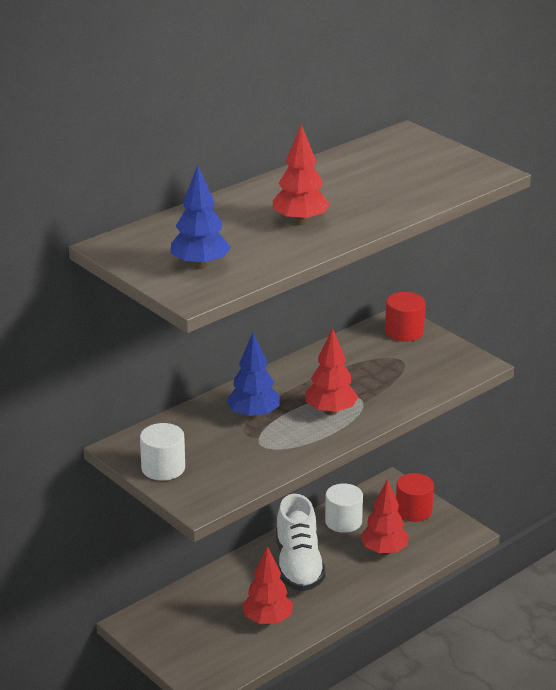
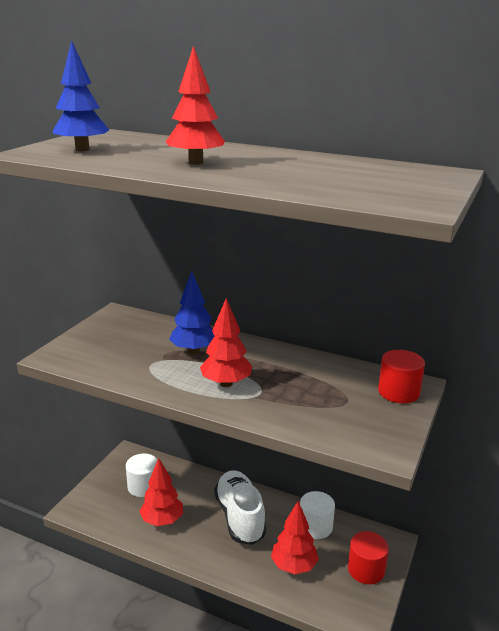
camera: 65 degrees right, 5 degrees down
white cylinder [140,423,185,481] -> white cylinder moved to [126,454,157,497]
white shoe [276,494,326,591] -> white shoe turned 105 degrees clockwise [214,470,266,545]

